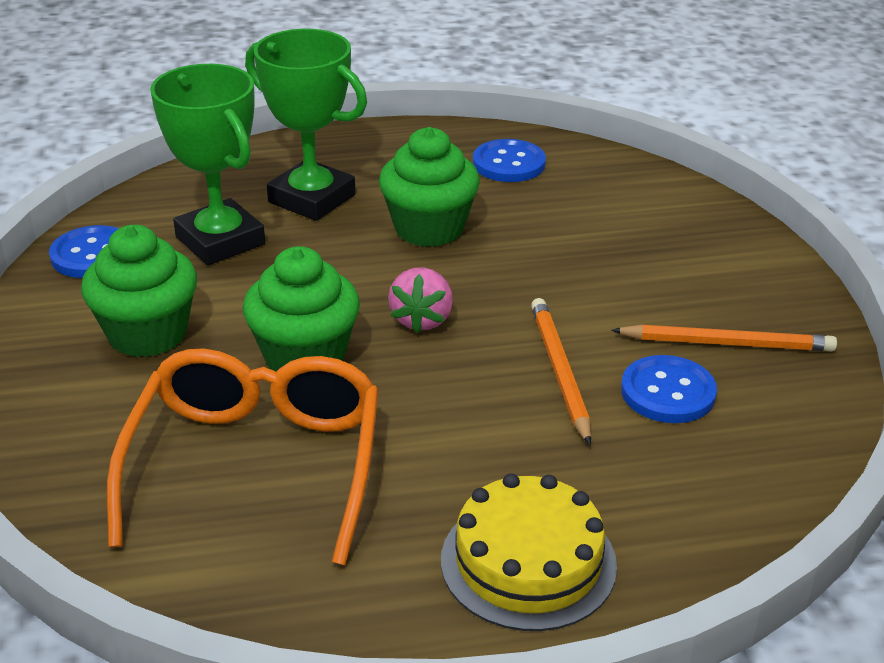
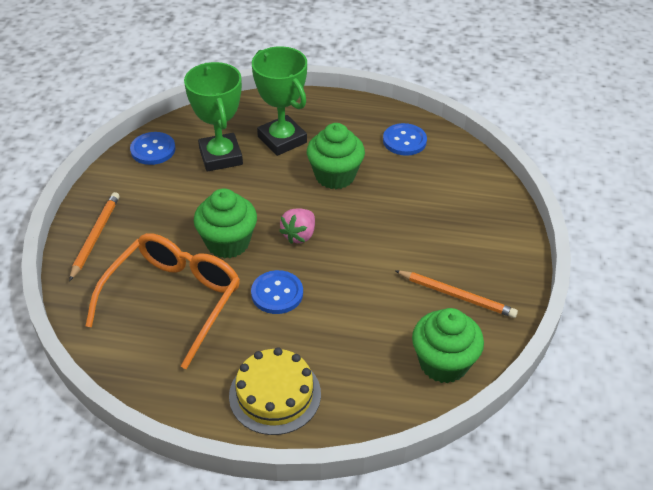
camera: 20 degrees right, 10 degrees up
green cupcake [81,225,197,357] -> green cupcake moved to [412,308,484,383]
orange pencil [531,298,591,445] -> orange pencil moved to [69,192,119,281]
blue button [621,355,717,423] -> blue button moved to [251,270,303,314]

